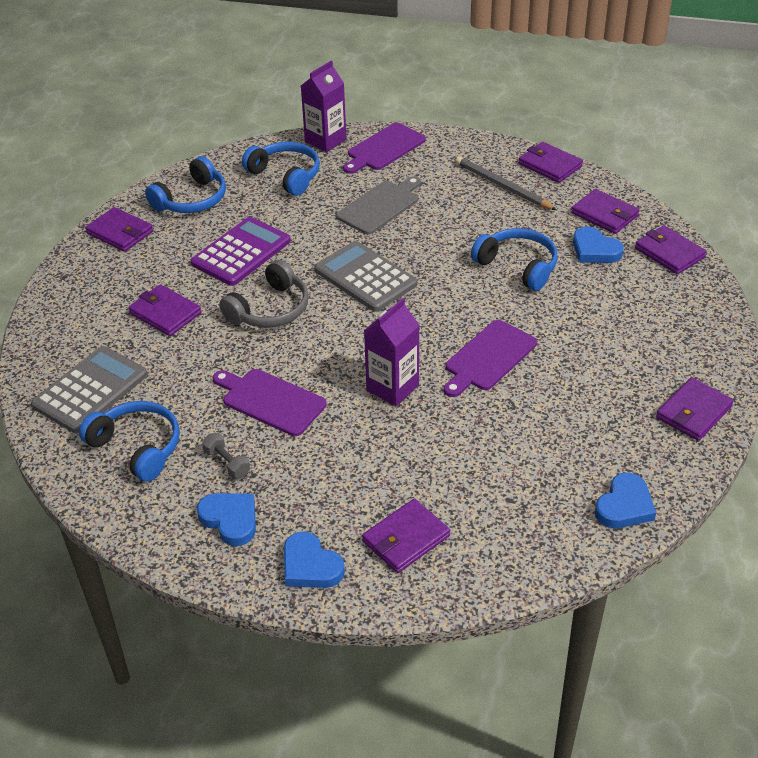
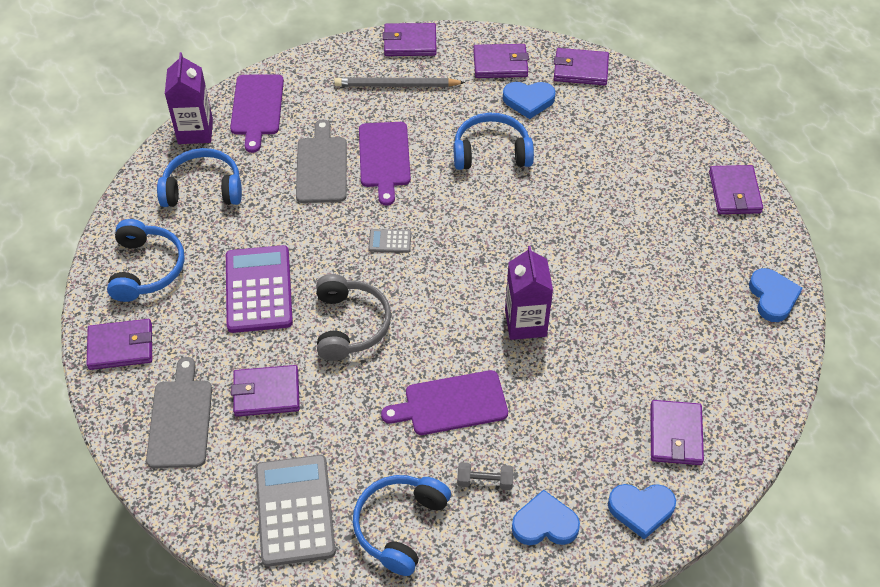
camera: 45 degrees left, 10 degrees up
blue headphones [79,401,180,482] -> blue headphones turned 60 degrees counterclockwise [353,475,451,576]
grey calculator [314,241,417,311] -> grey calculator [369,229,411,253], size x0.44
purple cutting board [444,320,537,397] -> purple cutting board moved to [359,122,411,206]
none -> grey cutting board [146,357,212,468]

